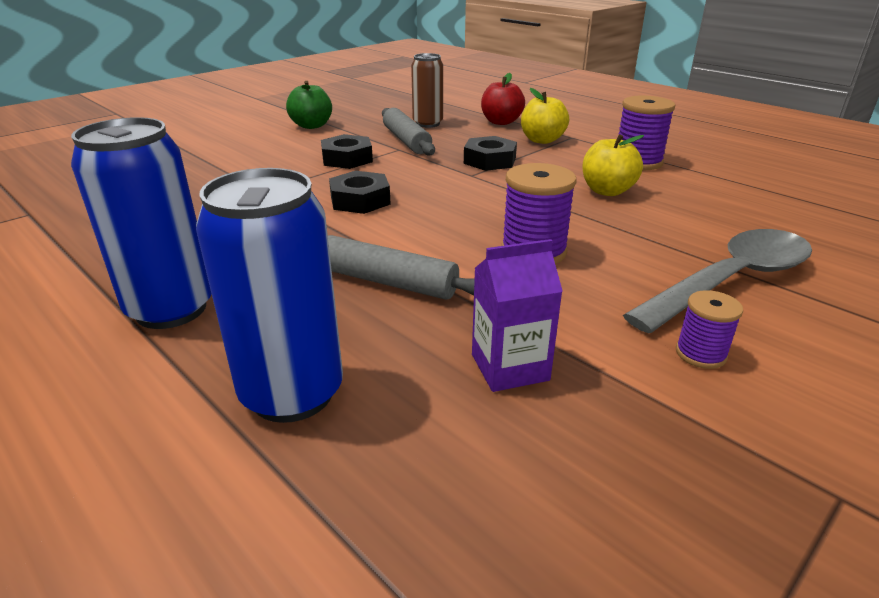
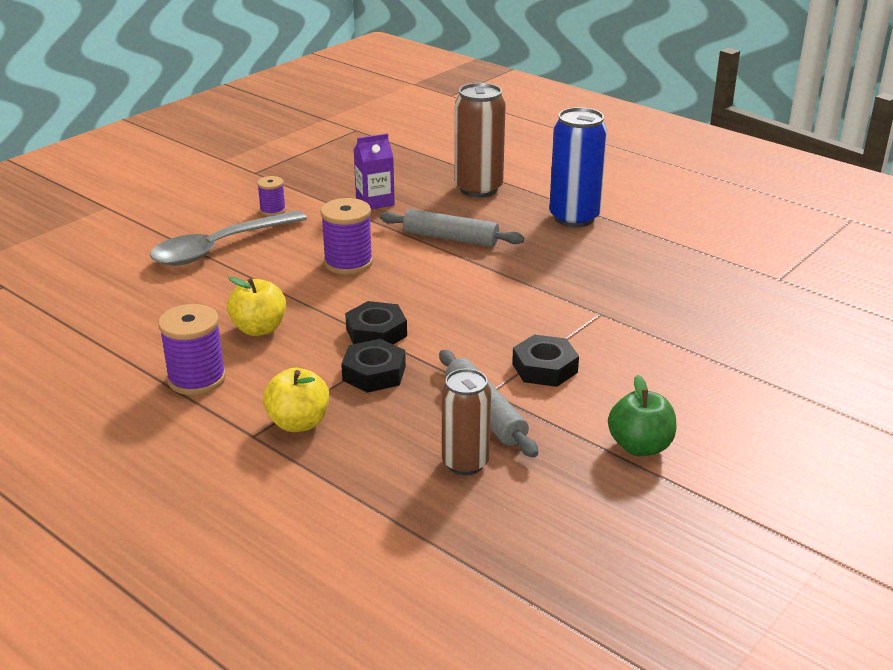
camera: 175 degrees right, 0 degrees up
blue can [196,168,343,423] -> brown can [455,83,506,198]
black nut [329,171,391,214] -> black nut moved to [345,301,407,344]
red apple [481,73,525,125] -> none

